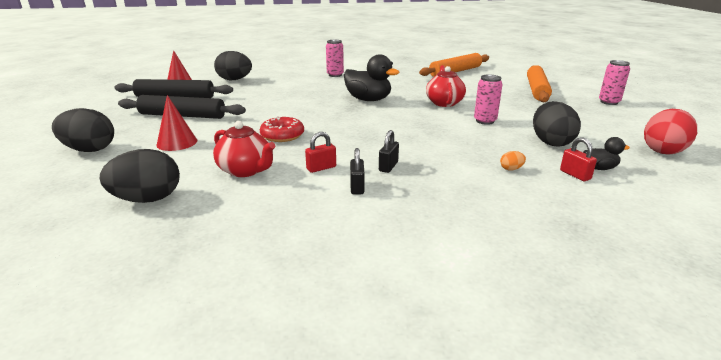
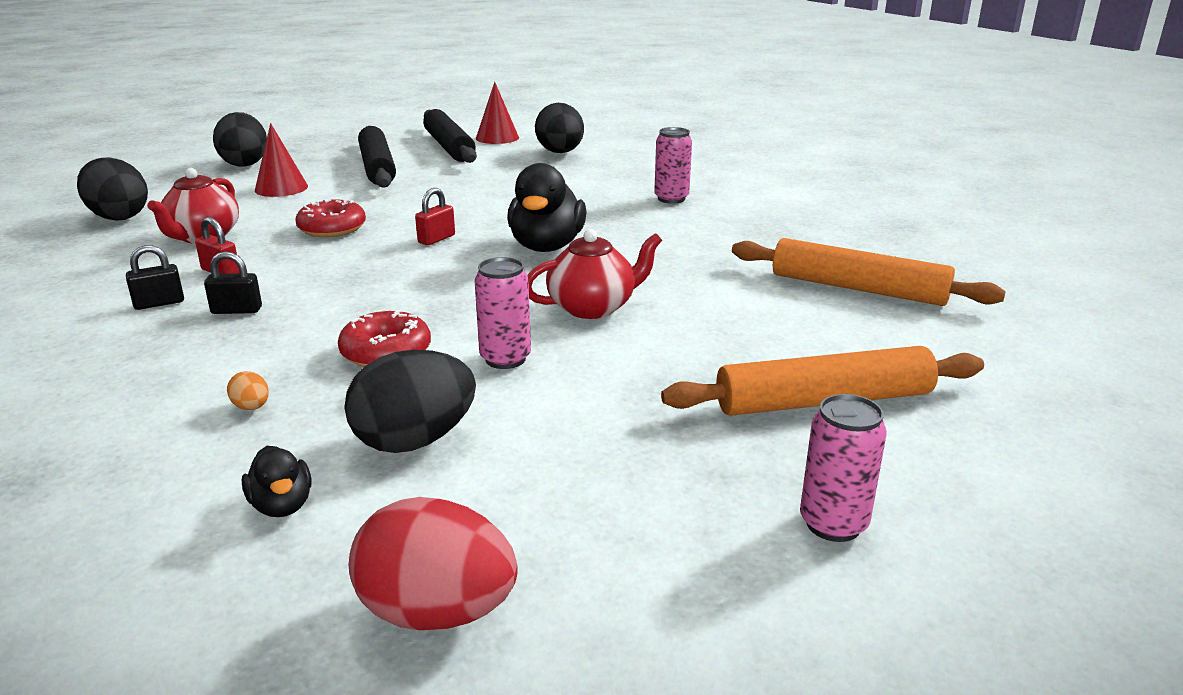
camera: 65 degrees right, 0 degrees up
red padlock [560,137,597,181] -> red padlock moved to [415,188,455,245]
none -> red donut [338,309,431,367]

